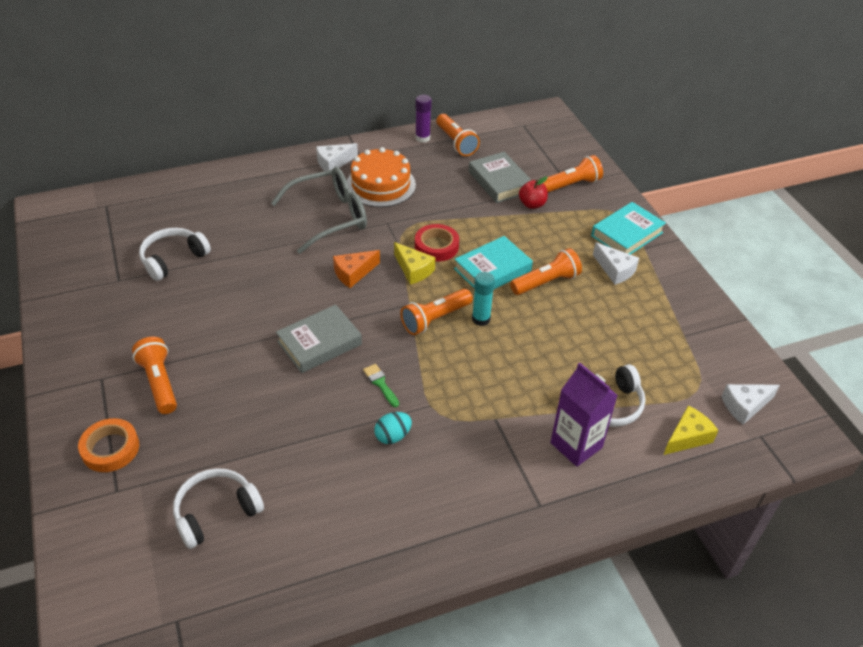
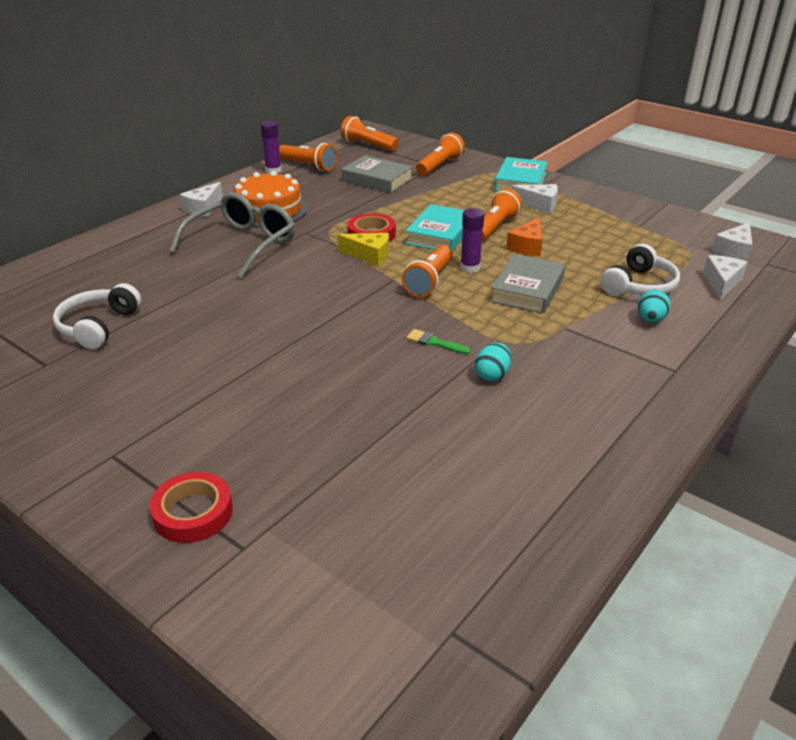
camera: 30 degrees left, 10 degrees down
orange tape [78,418,139,472] -> red tape [150,472,233,543]
orange flashlight [132,337,177,414] -> orange flashlight moved to [341,116,399,151]
white headphones [173,468,264,549] -> none
grey book [276,305,362,373] -> grey book moved to [490,254,565,313]
orange cheese [333,250,380,288] -> orange cheese moved to [506,217,543,256]
turquoise glue stick [472,272,495,326] -> purple glue stick [460,208,484,273]
red apple [519,176,548,209] -> none
purple carton [550,362,618,467] -> turquoise egg [638,290,671,322]
yellow cheese [663,405,719,455] -> white cheese [703,255,748,300]

